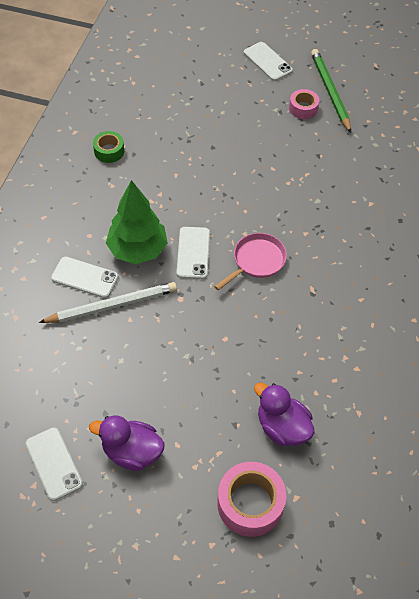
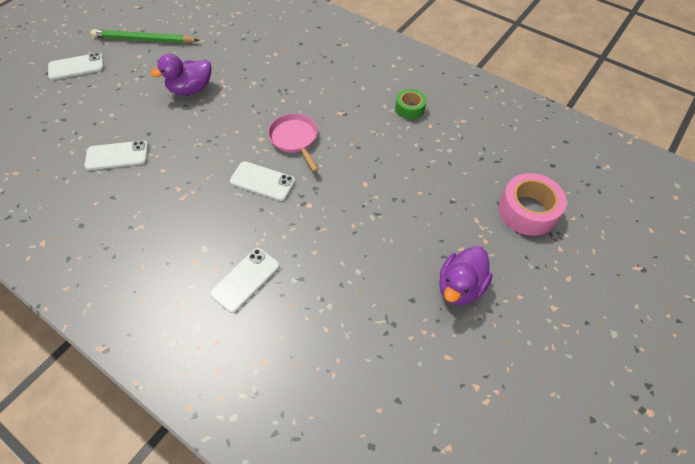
camera: 70 degrees left, 0 degrees up
white phone [25,427,83,501] -> white phone moved to [85,140,148,170]
white pencil [39,282,177,323] -> none
green tape [93,131,124,163] -> green tape moved to [395,89,427,120]
green tree [106,180,168,264] -> none
purple duck [254,383,315,446] -> purple duck moved to [150,54,211,95]
pink tape [289,89,319,119] -> none

